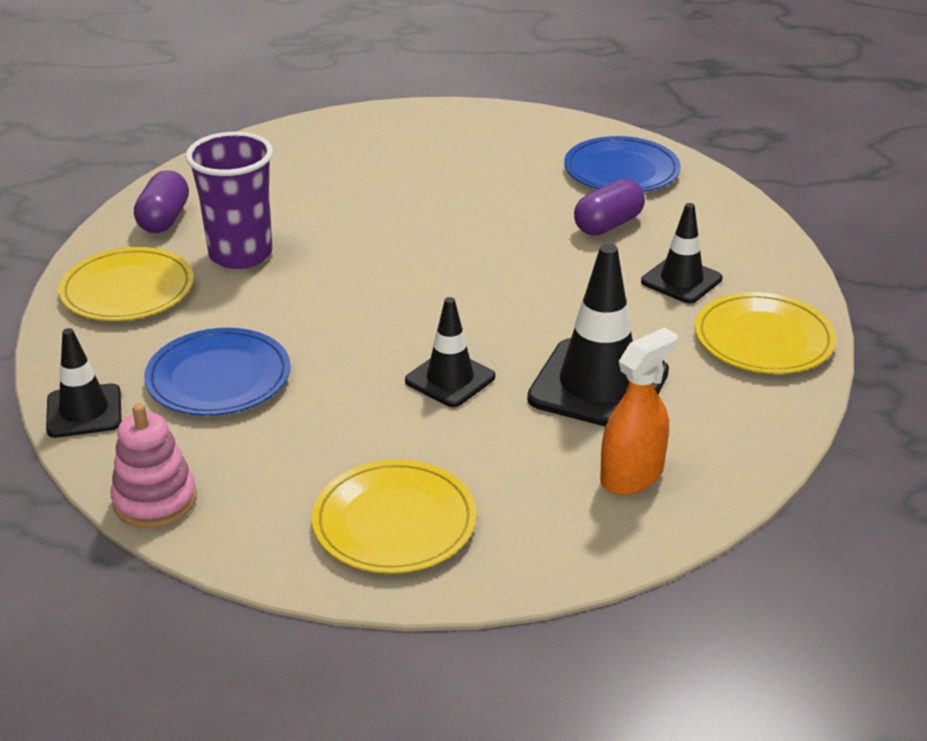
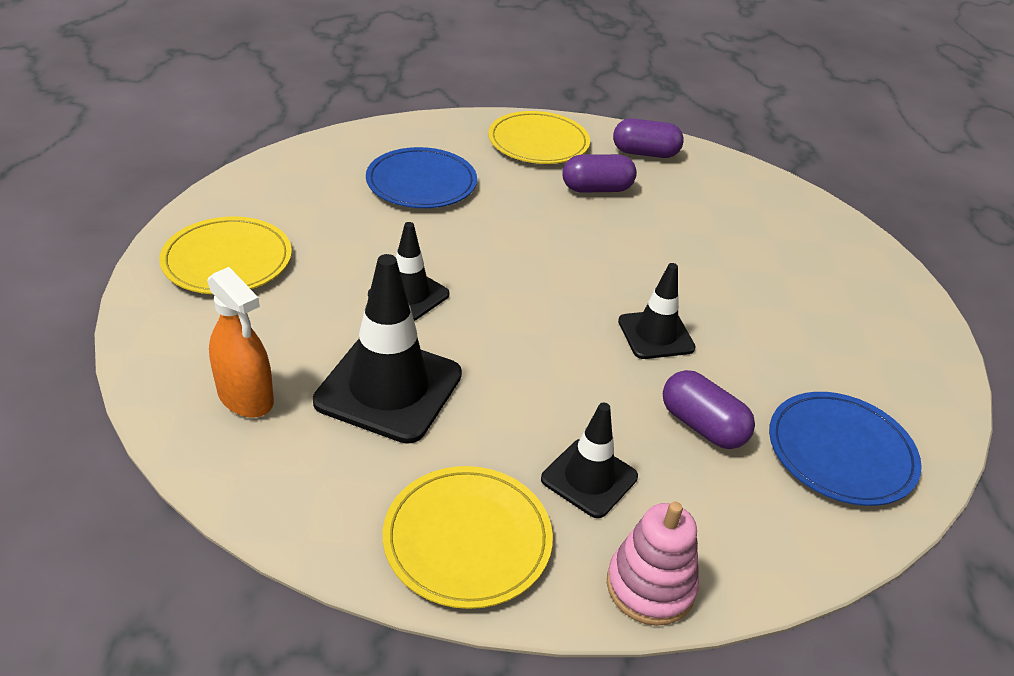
camera: 85 degrees right, 5 degrees up
black traffic cone [46,328,122,438] -> black traffic cone moved to [618,263,696,359]
pink stacking toy [110,403,197,528] -> pink stacking toy moved to [607,502,699,626]
purple cup [186,132,273,269] -> purple capsule [563,154,637,193]

